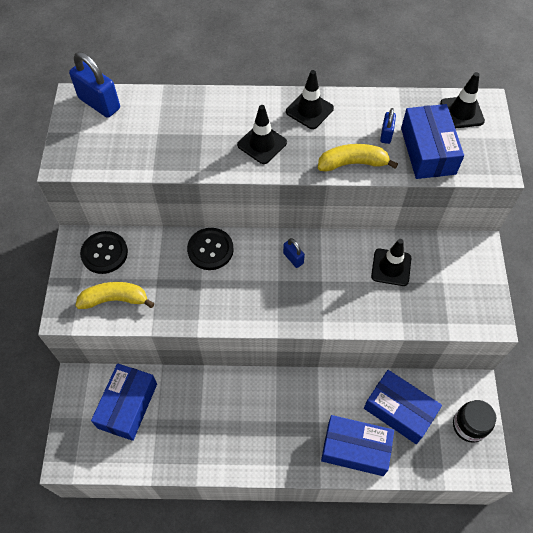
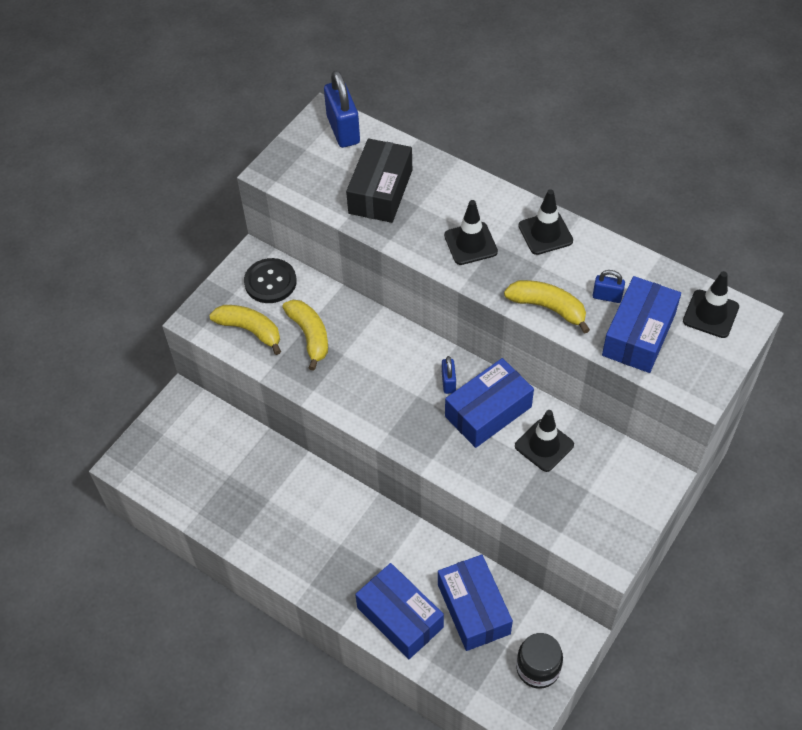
camera: 35 degrees right, 5 degrees down
blue box [91,363,157,441] -> blue box moved to [445,358,534,448]
black button [187,228,234,270] -> none
blue padlock [380,108,396,144] -> blue padlock turned 60 degrees clockwise [592,270,625,303]
none -> yellow banana [282,300,328,371]
none -> black box [346,138,412,223]

